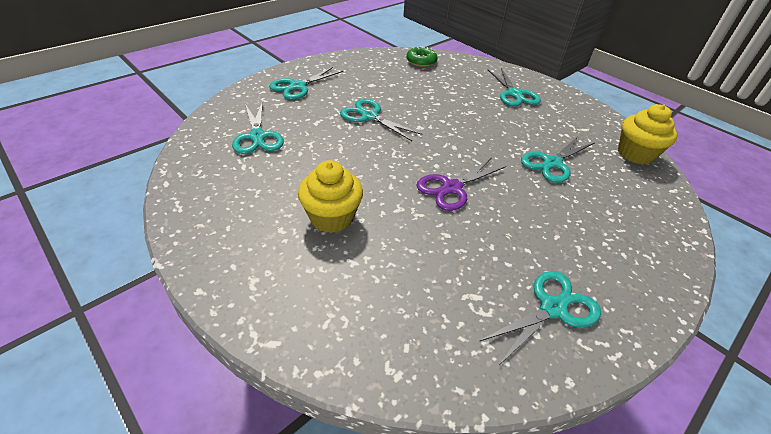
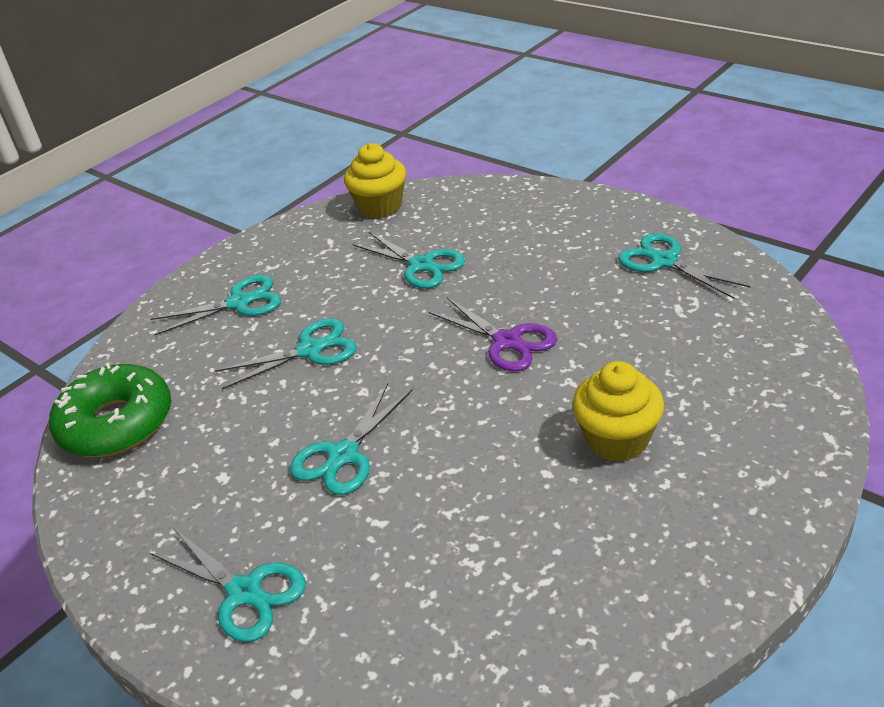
camera: 90 degrees left, 5 degrees down
turquoise scissors [232,101,284,154] -> turquoise scissors moved to [215,318,357,389]
green donut [406,46,438,67] -> green donut [49,362,171,457], size x1.83

